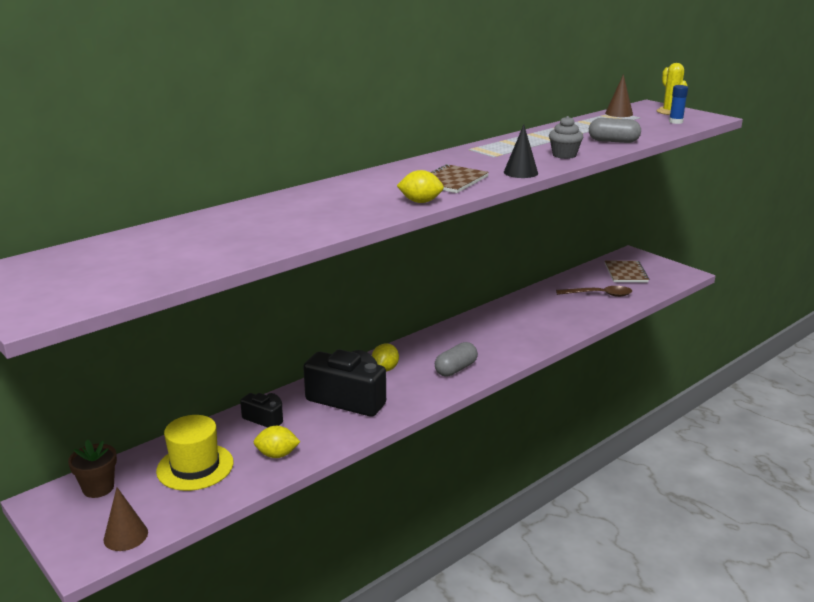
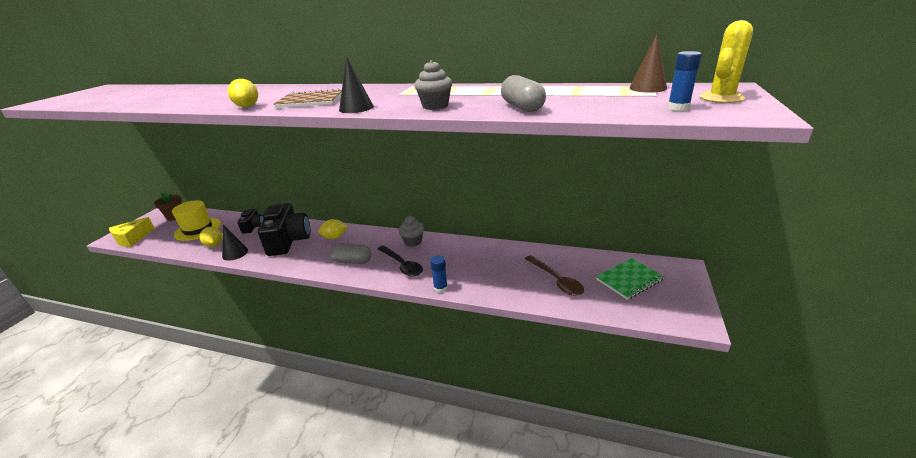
camera: 60 degrees right, 5 degrees up
brown cone [104,487,148,551] -> yellow cheese [109,217,155,247]
brown notebook [605,261,649,282] -> green notebook [596,258,665,300]
none -> black cone [222,224,248,261]
none -> black spoon [378,245,423,277]
none -> grey cupcake [399,216,424,247]
none -> blue glue stick [430,255,448,293]

